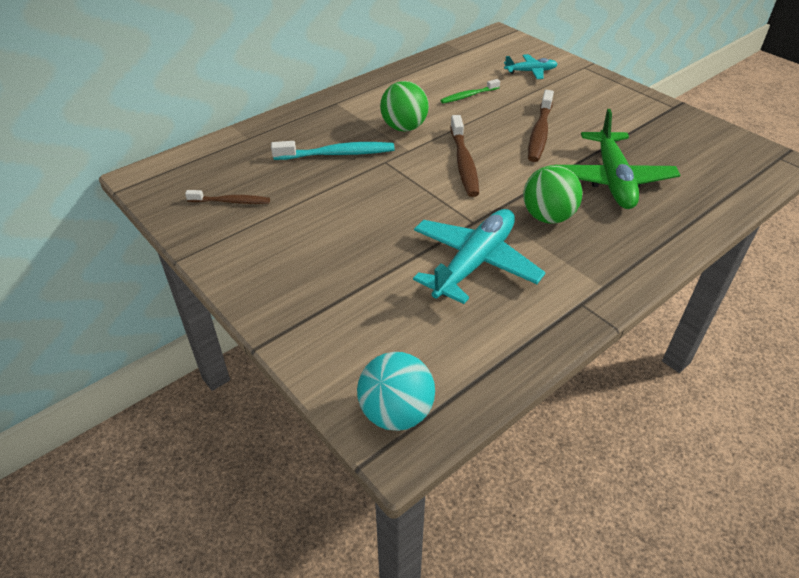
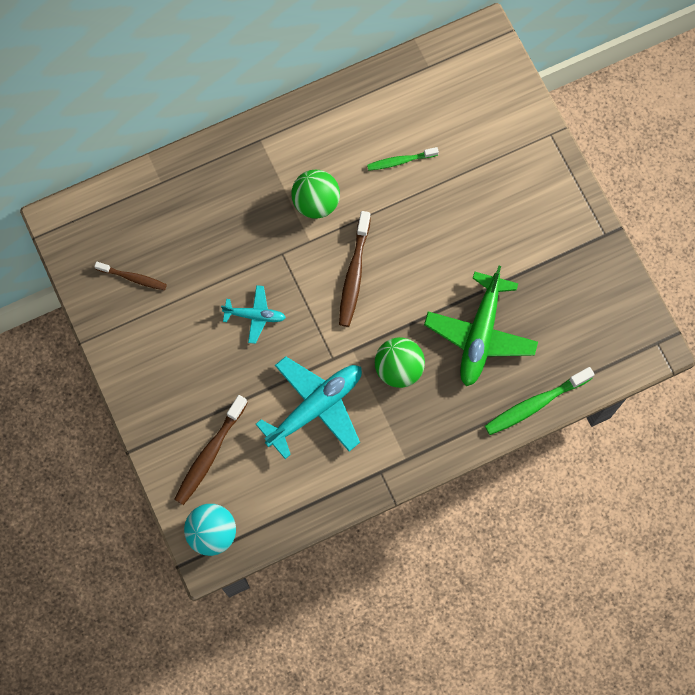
camera: 15 degrees right, 30 degrees up
turquoise toothbrush [271,141,395,160] -> none
turquoise plane [504,54,558,79] -> turquoise plane moved to [221,285,286,344]
brown toothbrush [528,90,554,162] -> brown toothbrush moved to [174,395,248,505]
none -> green toothbrush [485,367,595,435]

